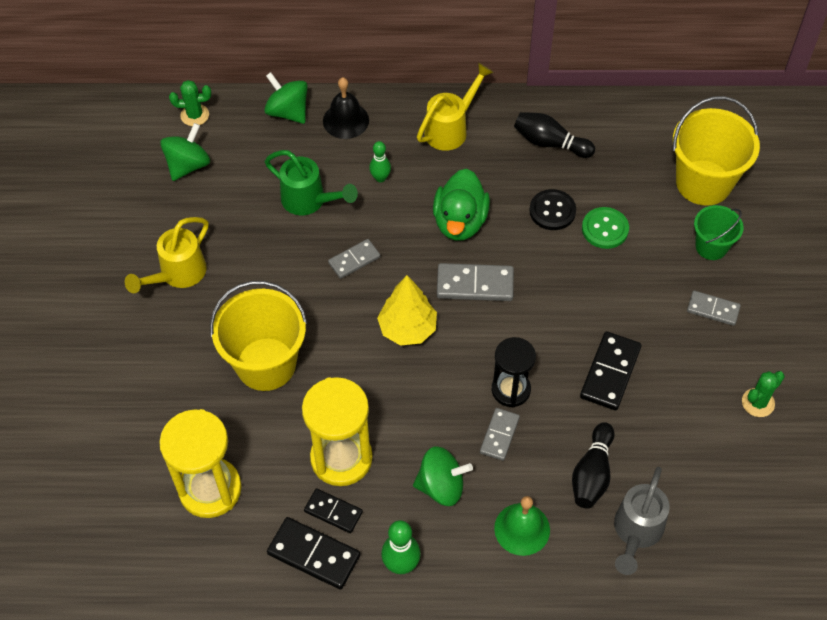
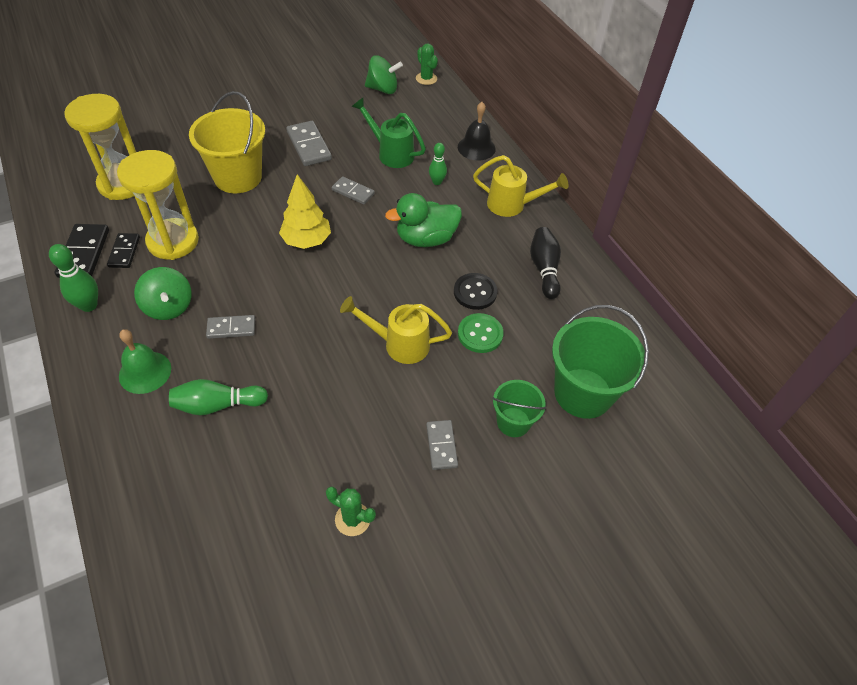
camera: 60 degrees right, 5 degrees down
yellow watering can [125,217,209,293] -> yellow watering can moved to [340,296,452,364]
green spinning top [264,72,308,124] -> none
green watering can [265,150,358,215] -> green watering can turned 120 degrees clockwise [352,97,426,168]
grey domino [437,263,514,301] -> grey domino moved to [286,121,332,166]
black hourglass [492,337,536,407] -> none
black bowling pin [572,422,615,509] -> green bowling pin [169,379,268,415]
black domino [580,331,641,410] -> none
grey watering can [614,467,670,575] -> none
yellow bucket [673,96,760,206] -> green bucket [552,305,649,419]

